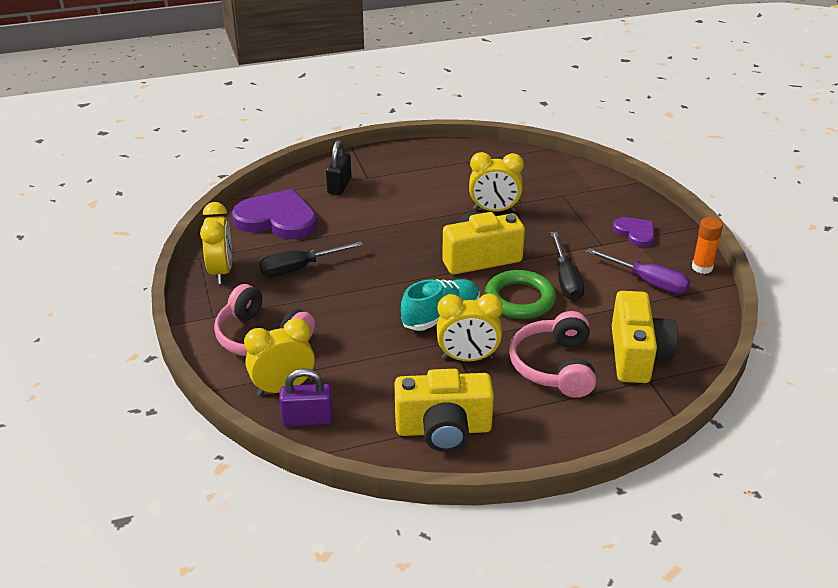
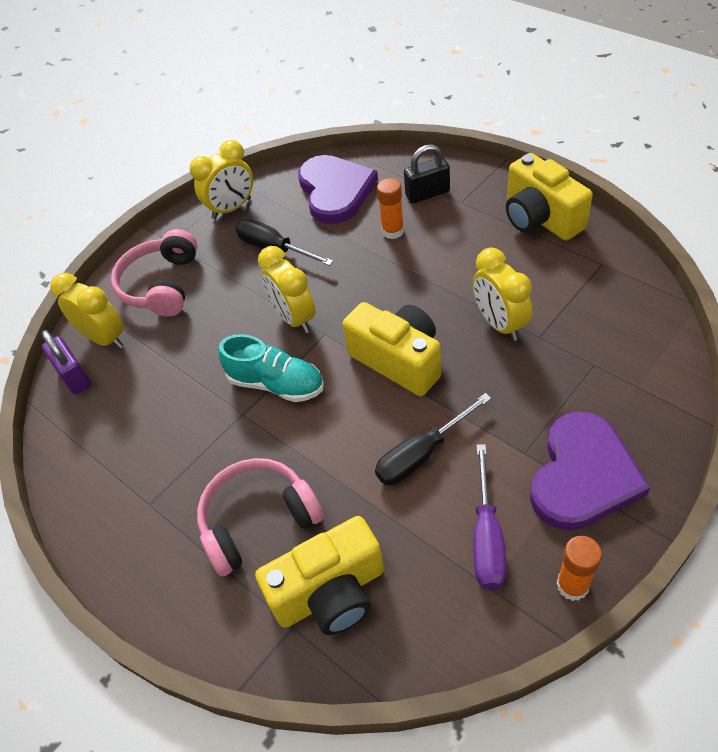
camera: 65 degrees right, 15 degrees up
yellow camera [395,369,494,452] -> yellow camera moved to [506,153,593,241]
yellow clock [437,294,503,361] -> yellow clock moved to [258,246,316,333]
green ring [485,270,556,319] -> none
purple heart [613,217,655,247] -> purple heart [530,411,650,530], size x1.86
none -> orange glue stick [377,178,404,239]

